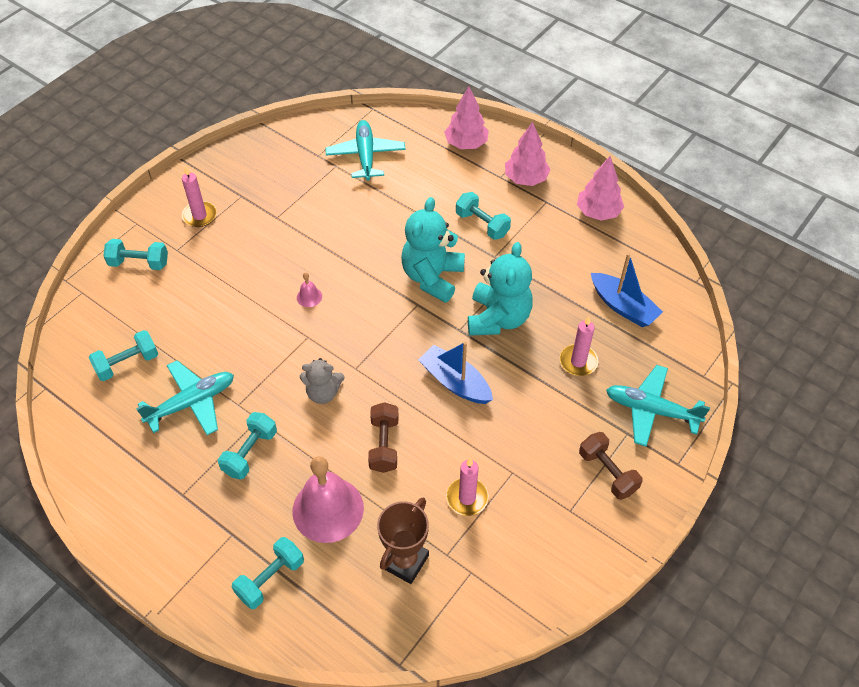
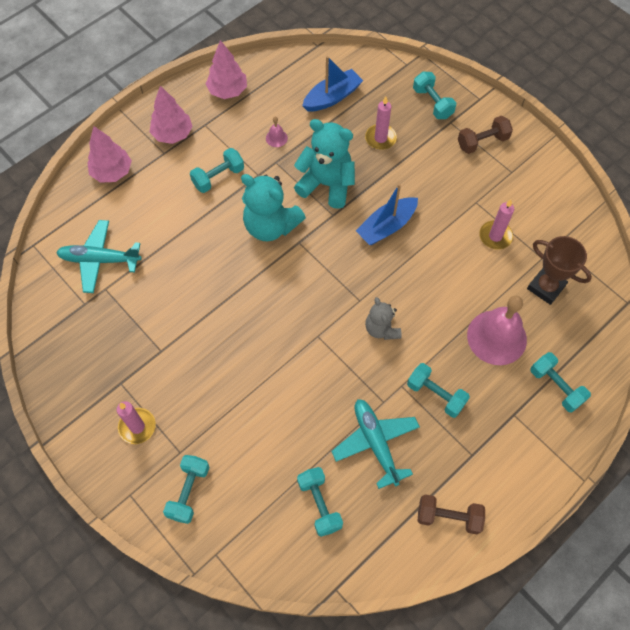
camera: 80 degrees left, 10 degrees up
pink bell [297,272,322,307] -> pink bell moved to [266,117,288,147]
grey teddy bear [300,358,344,404] -> grey teddy bear turned 150 degrees clockwise [365,297,402,340]
brown dumbbell [368,402,399,473] -> brown dumbbell moved to [418,494,485,534]
turquoise plane [606,365,710,447] -> turquoise dumbbell [413,72,456,119]

